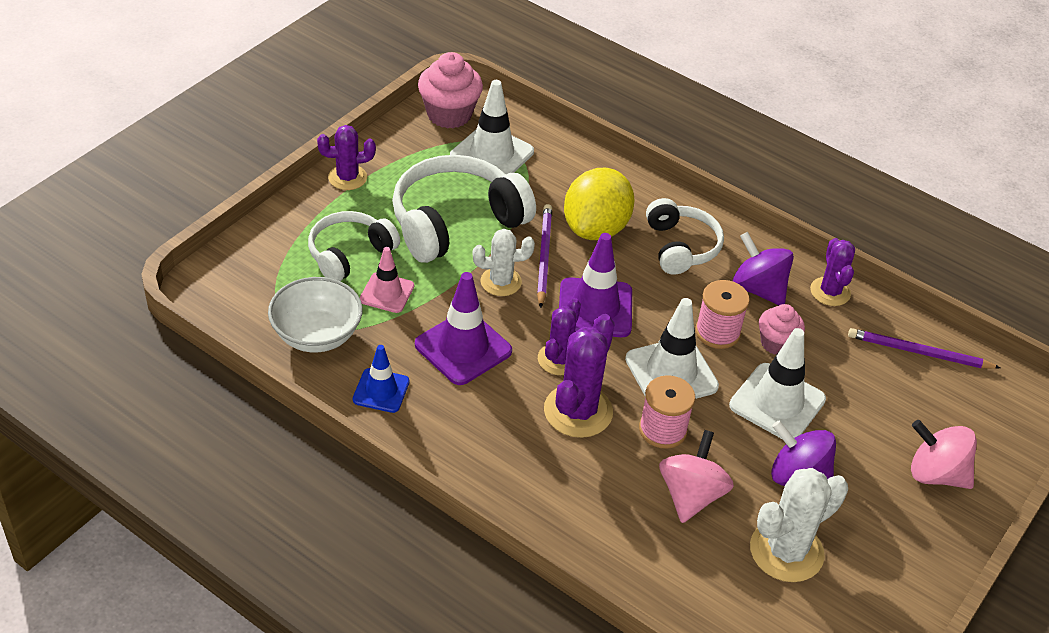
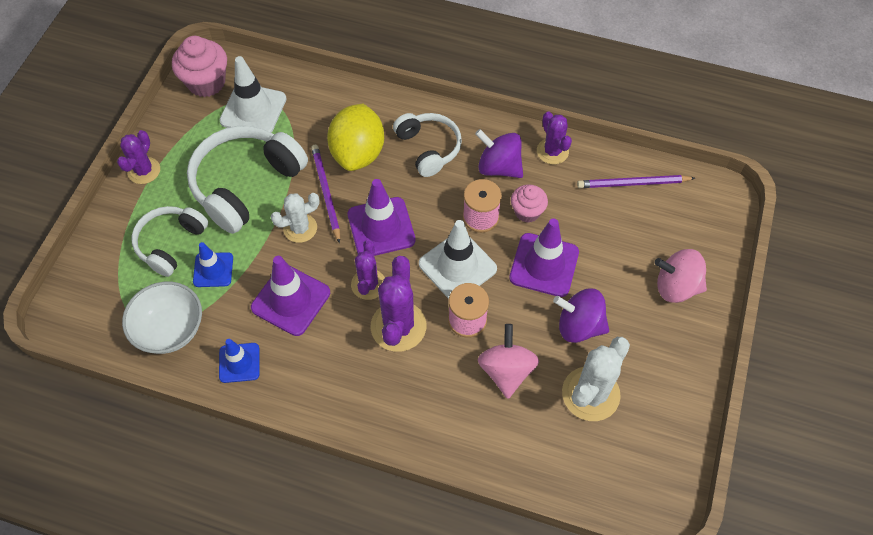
camera: 15 degrees left, 15 degrees up
purple cactus [317,125,376,190] -> purple cactus turned 45 degrees counterclockwise [117,130,160,184]
pink traffic cone [360,247,414,313] -> blue traffic cone [193,242,233,287]
white traffic cone [729,328,826,439] -> purple traffic cone [509,218,579,297]

